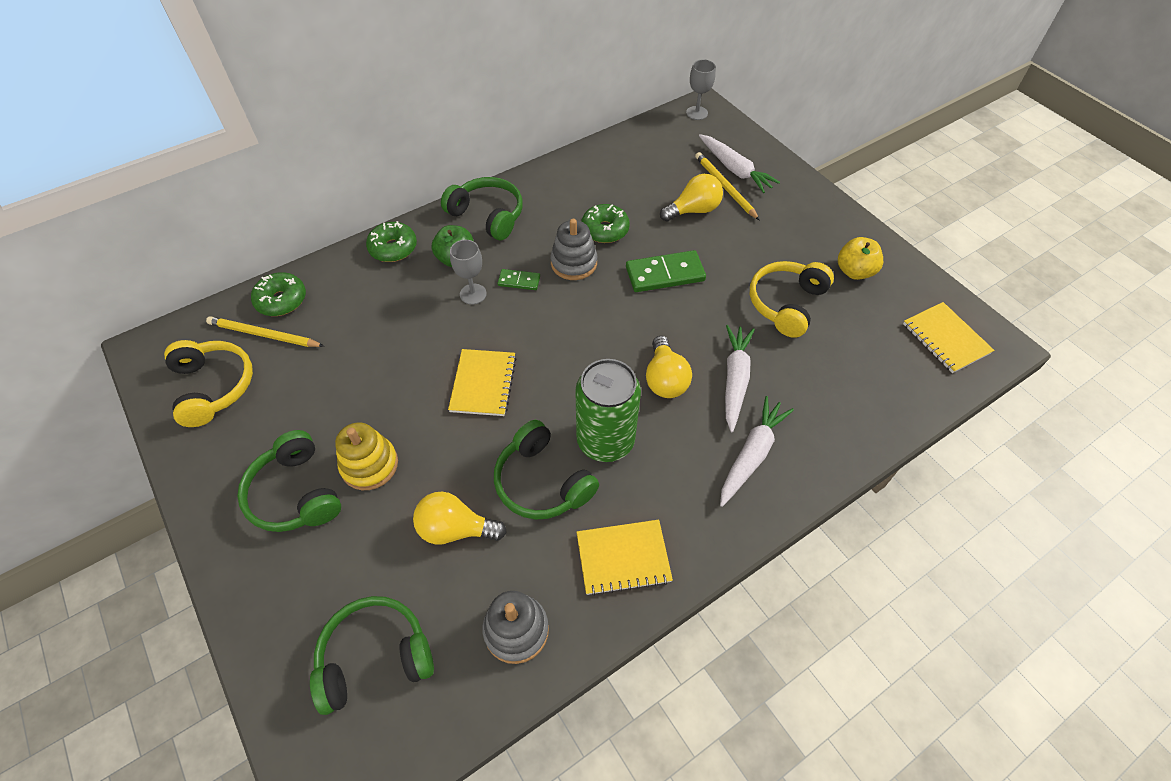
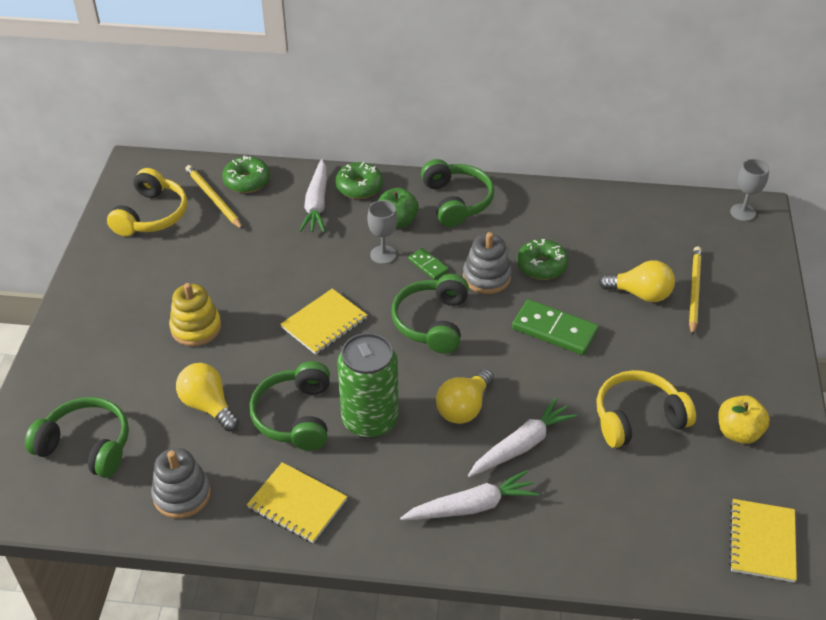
camera: 40 degrees right, 10 degrees down
green headphones [237,430,341,532] -> green headphones moved to [391,274,469,354]
white carrot [699,134,780,193] -> white carrot moved to [299,159,327,232]

